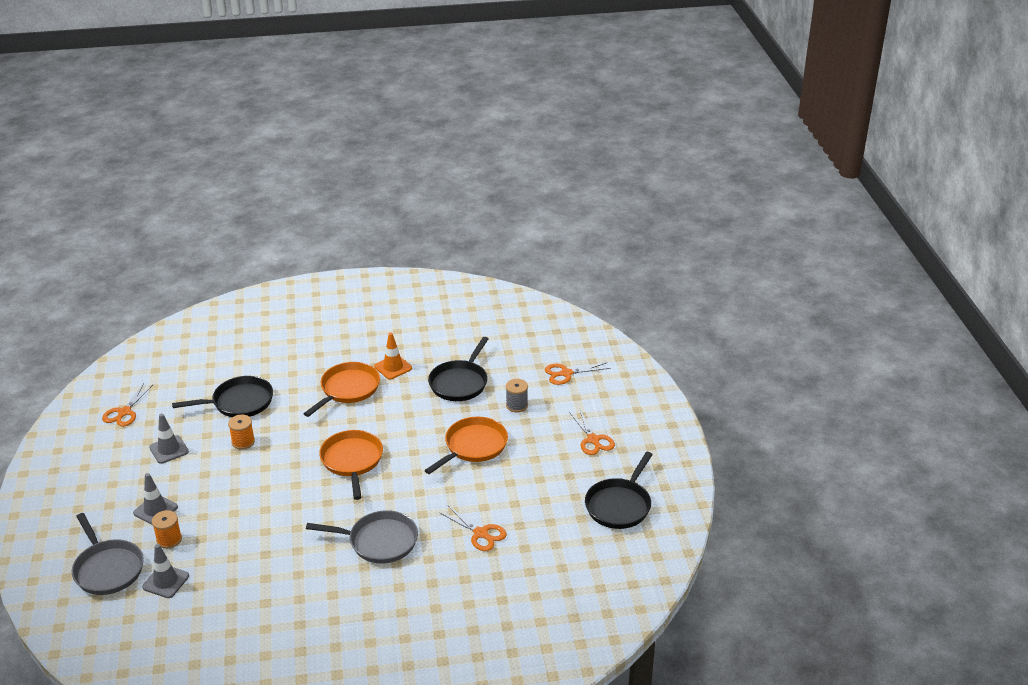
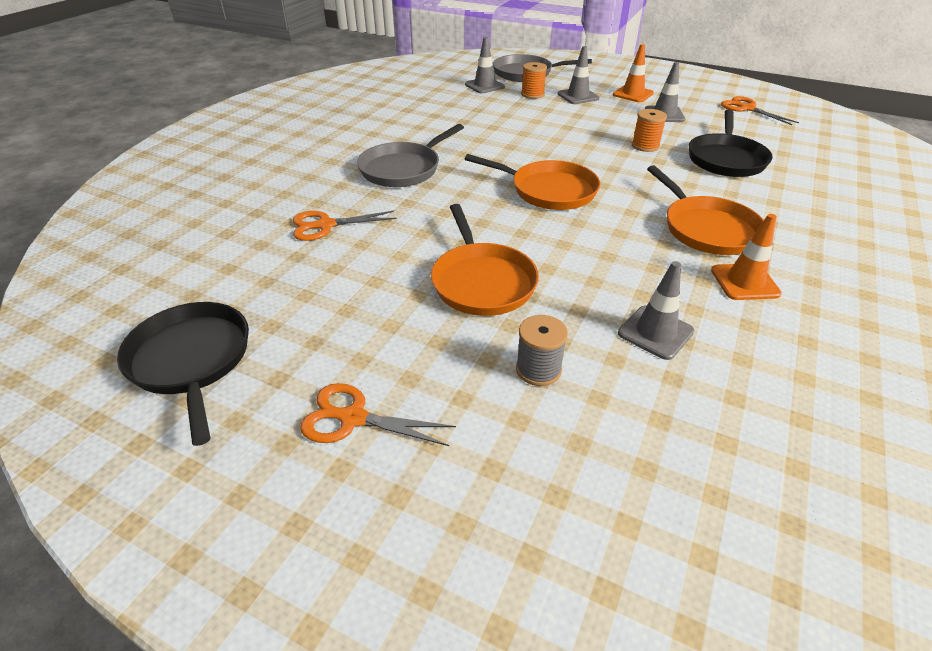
camera: 125 degrees right, 5 degrees up
black pan [428,337,488,401] -> grey traffic cone [618,261,695,360]
orange scissors [545,362,611,385] -> none
none -> orange traffic cone [613,44,654,102]

